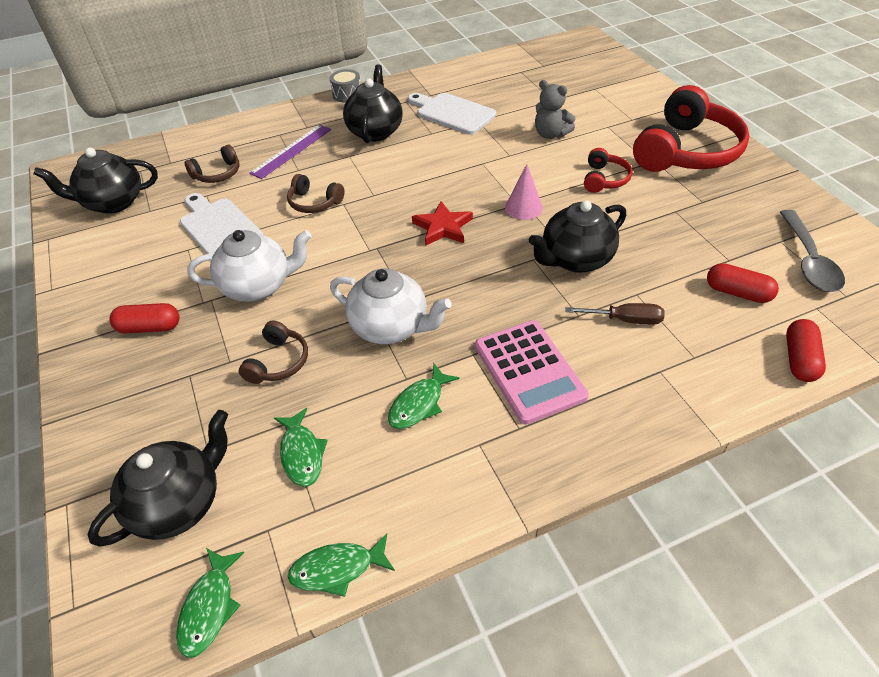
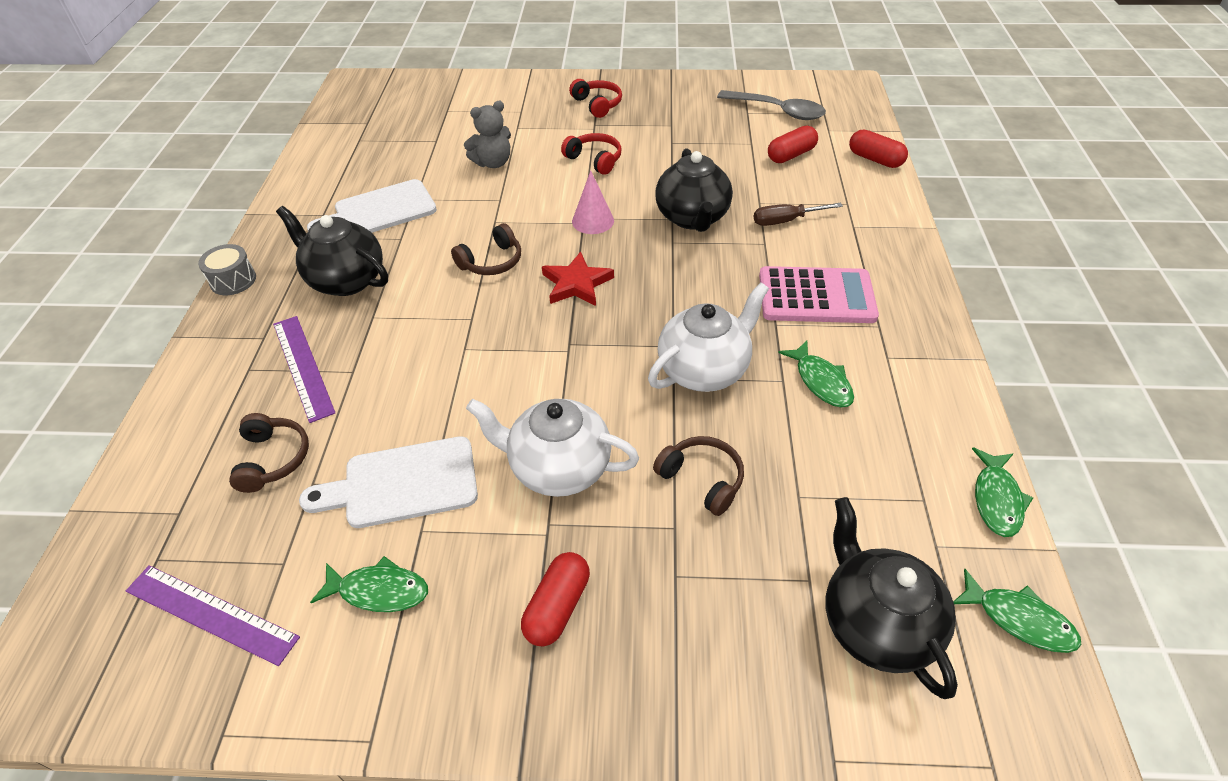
camera: 65 degrees left, 0 degrees up
black teapot [34,148,158,214] -> purple ruler [126,565,300,666]
white teapot [187,230,311,302] -> white teapot turned 90 degrees counterclockwise [466,399,639,497]
green fish [274,408,328,487] -> green fish moved to [310,556,428,612]
brown headphones [287,174,344,213] -> brown headphones moved to [451,223,521,275]
brown screwdriver [566,303,665,324] -> brown screwdriver turned 135 degrees counterclockwise [754,203,843,226]
red headphones [633,85,749,172] -> red headphones [569,79,622,118], size x0.46

